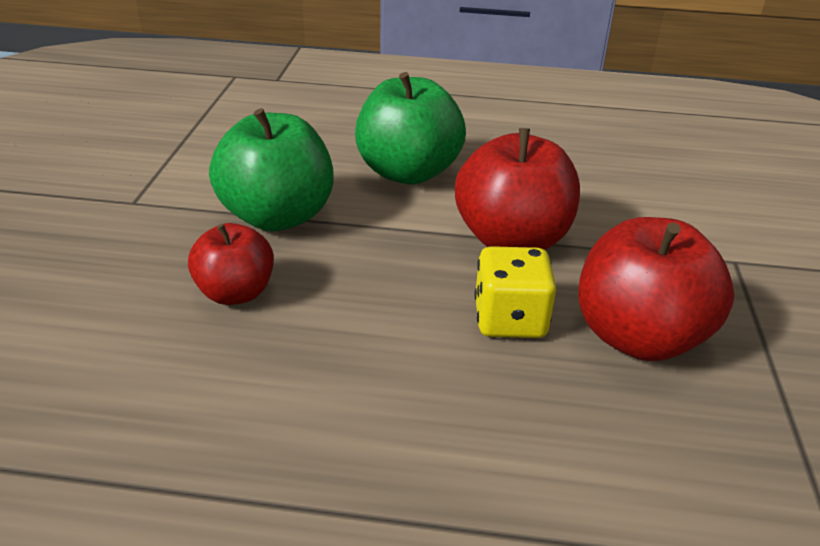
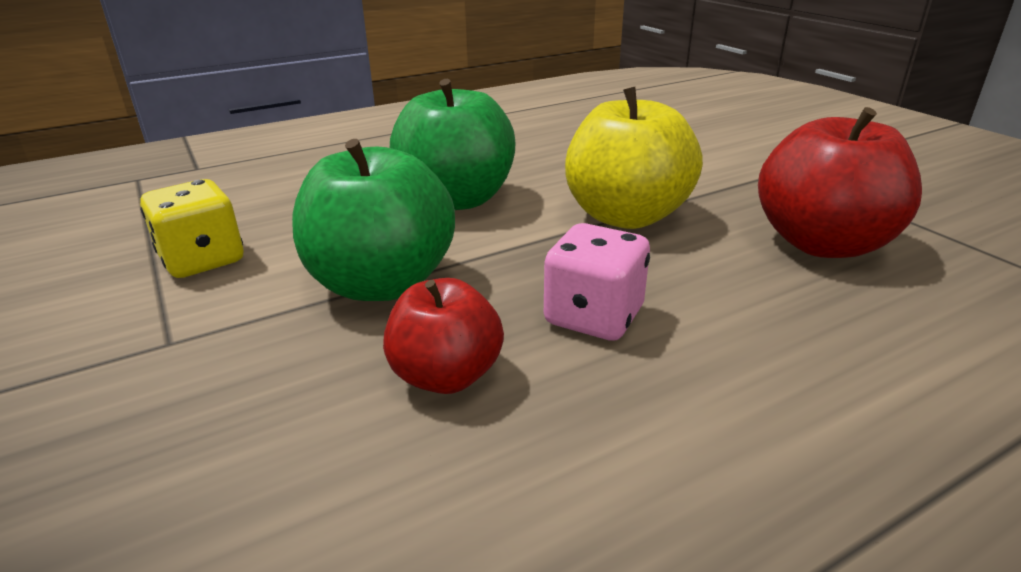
camera: 35 degrees left, 5 degrees down
red apple [455,128,580,250] -> yellow apple [565,87,703,229]
yellow dice [475,246,556,338] -> yellow dice moved to [140,179,243,278]
none -> pink dice [544,223,650,341]

